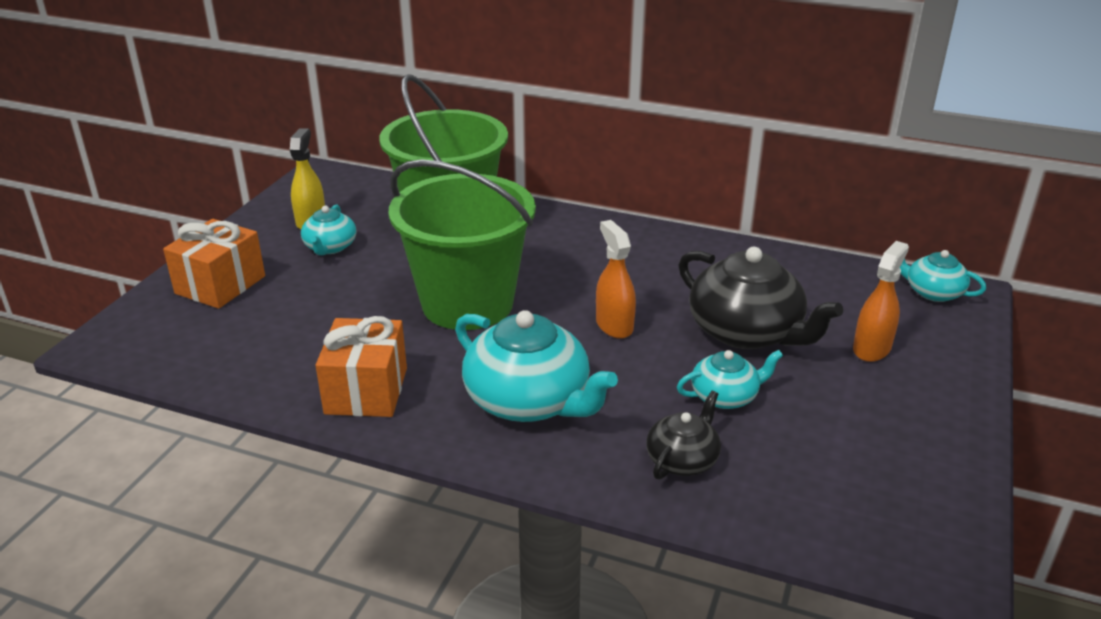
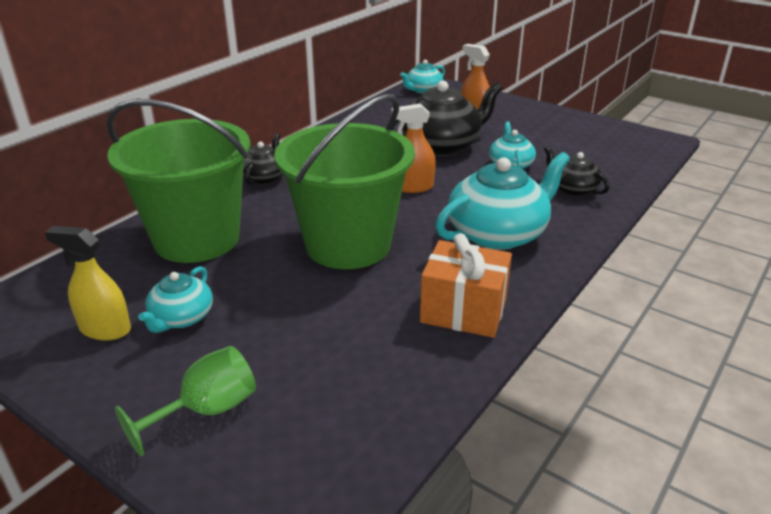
camera: 75 degrees left, 0 degrees up
orange gift [163,219,265,309] -> green goblet [115,346,256,457]
turquoise teapot [301,205,356,255] -> turquoise teapot turned 90 degrees clockwise [138,266,213,333]
none -> black teapot [243,133,284,185]

